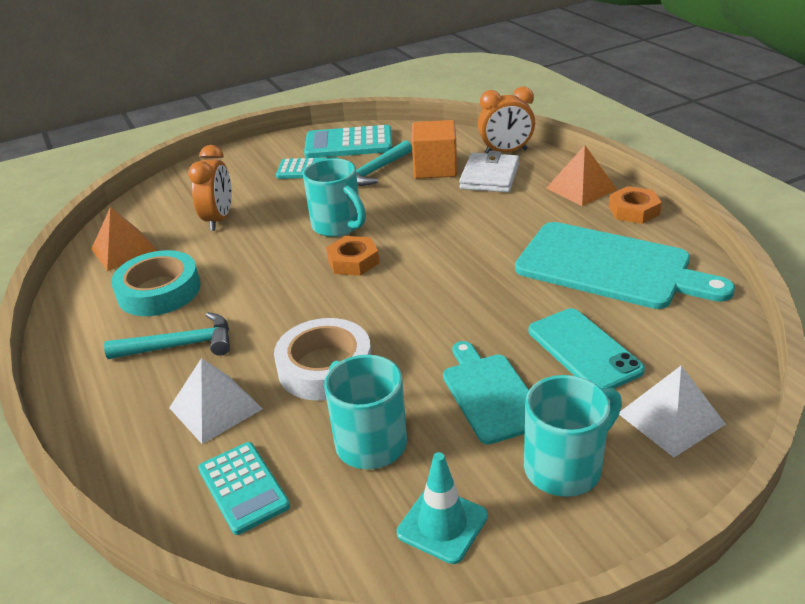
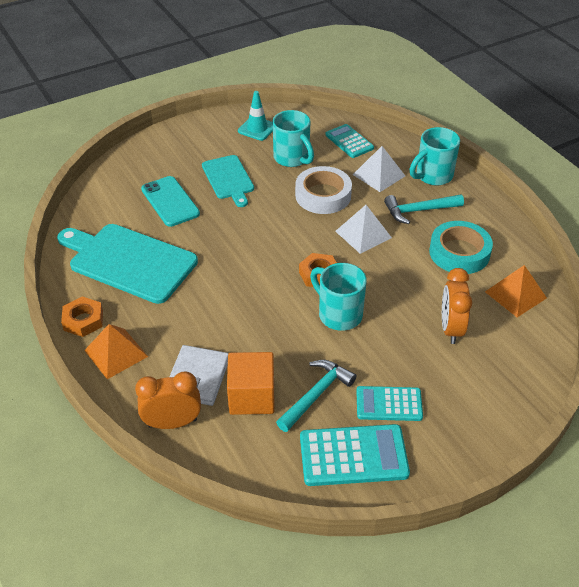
camera: 175 degrees right, 10 degrees up
turquoise mug [524,375,622,497] -> turquoise mug moved to [410,127,460,186]
white pyramid [619,366,726,457] -> white pyramid moved to [335,205,392,254]

